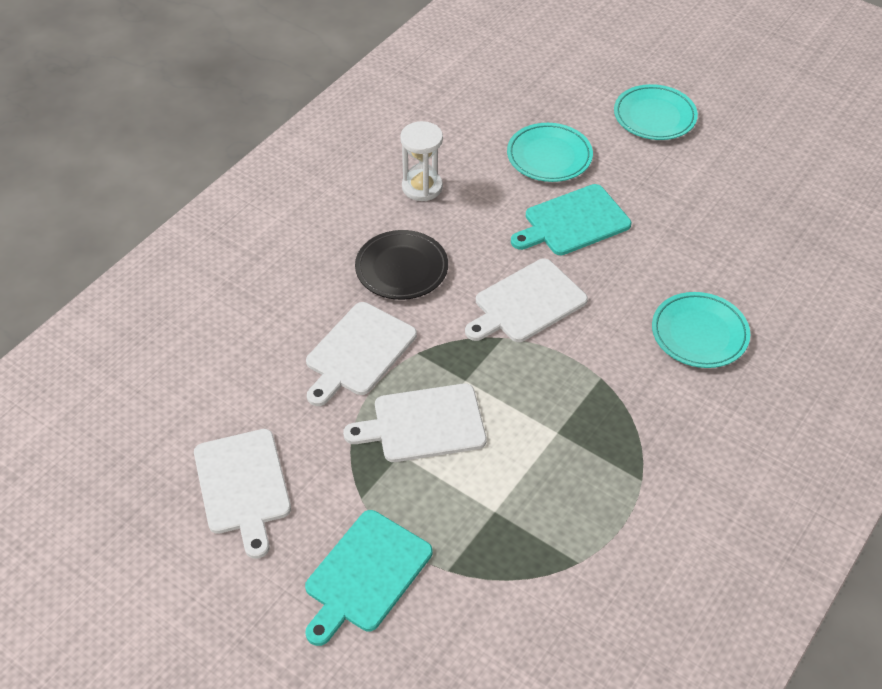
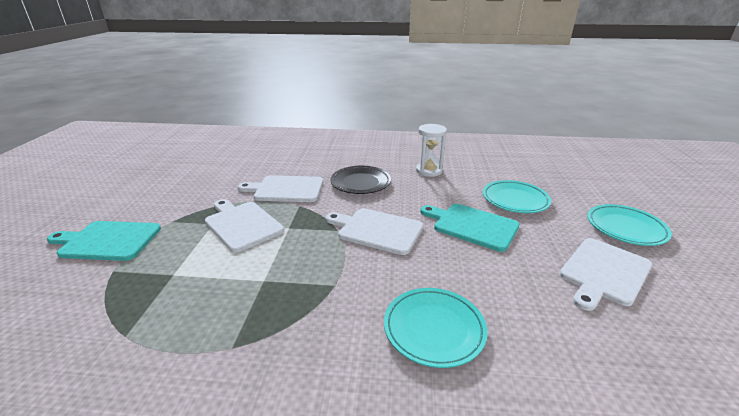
camera: 60 degrees right, 20 degrees down
white cutting board [194,429,291,559] -> white cutting board moved to [560,238,652,311]

